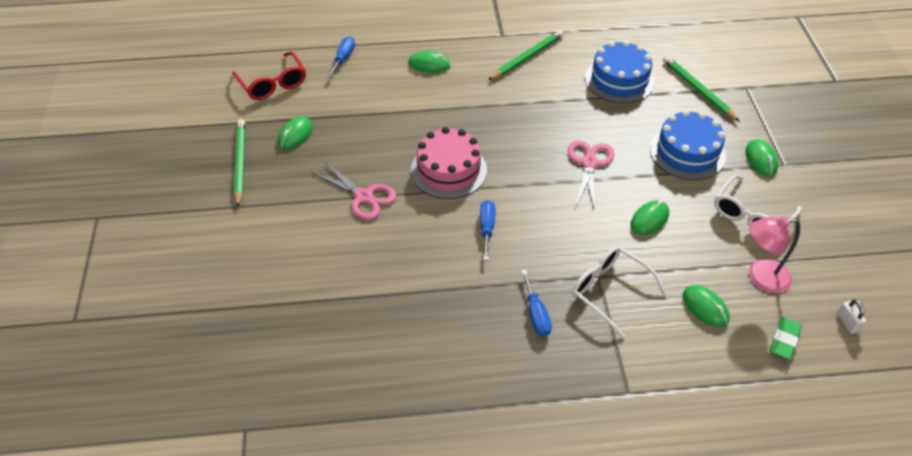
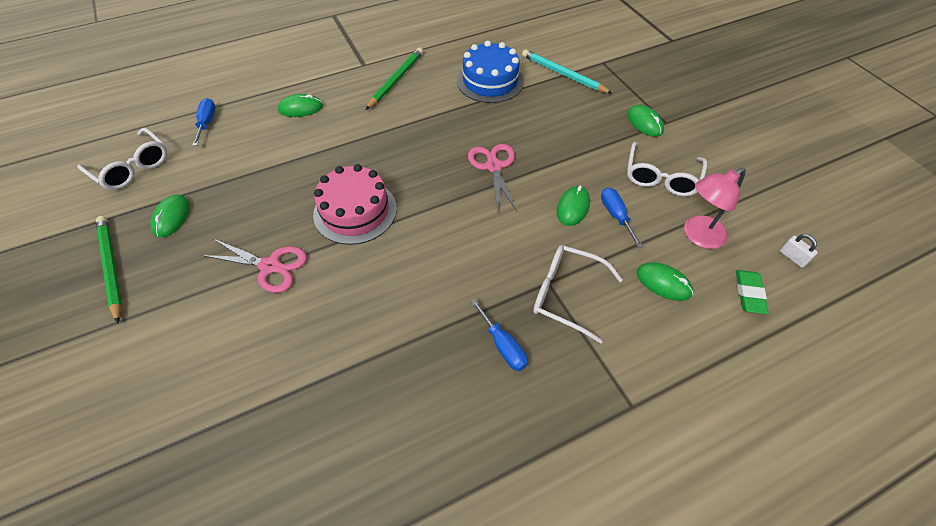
camera: 20 degrees left, 5 degrees up
red glasses [232,51,306,100] -> white glasses [77,128,167,190]
blue screwdriver [480,200,496,260] -> blue screwdriver moved to [601,187,643,248]
blue cake [650,110,726,180] -> none
green pencil [663,56,740,122] -> turquoise pencil [522,49,613,94]

